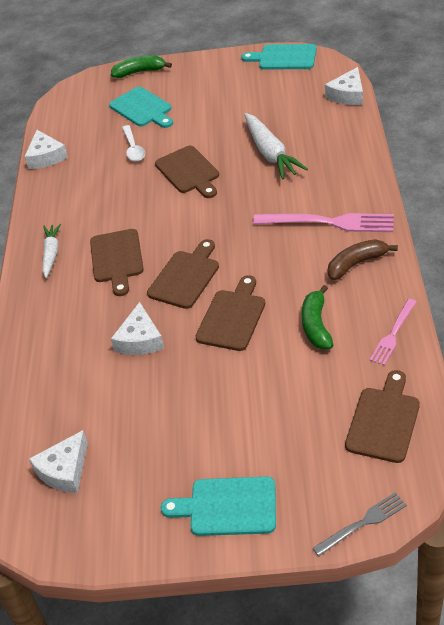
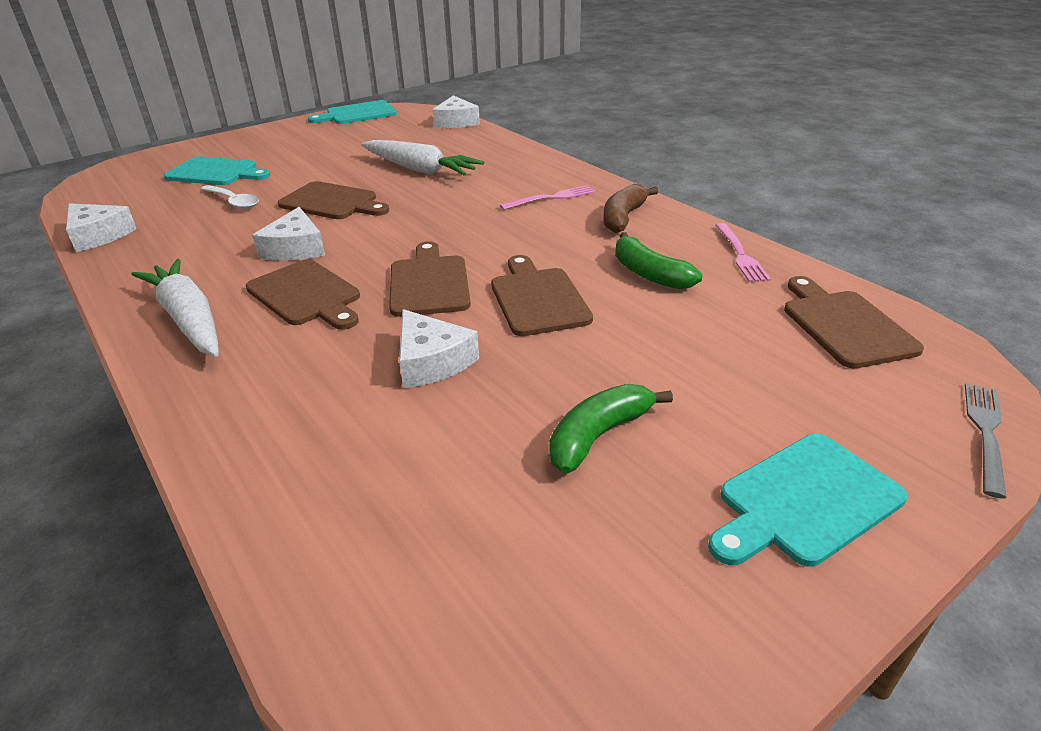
camera: 40 degrees left, 10 degrees down
white cheese [29,430,88,493] -> white cheese moved to [252,207,325,261]
white carrot [43,224,61,278] -> white carrot [131,259,219,357], size x1.61
green banana [111,55,172,78] -> green banana moved to [549,384,673,474]
pink fork [253,213,394,232] -> pink fork [500,185,596,210], size x0.58

